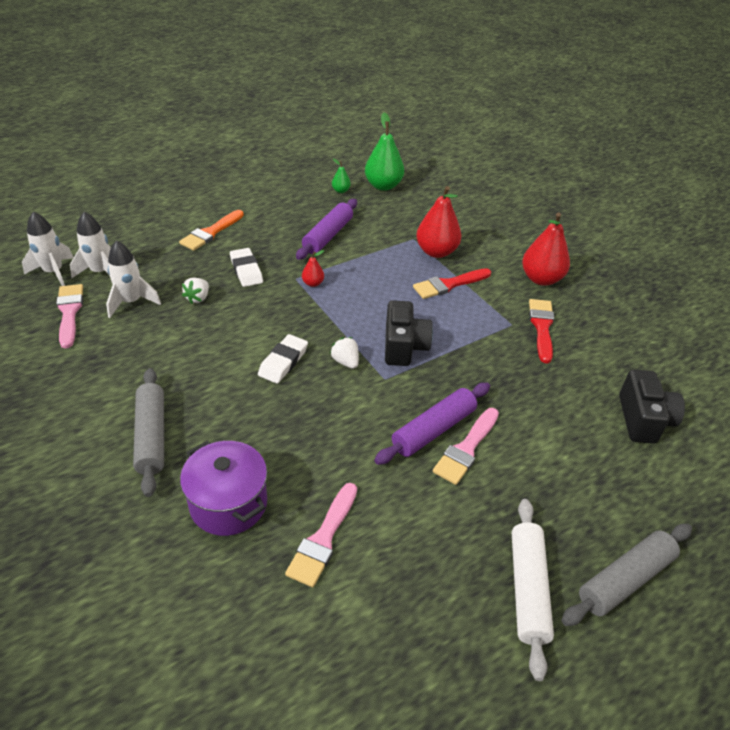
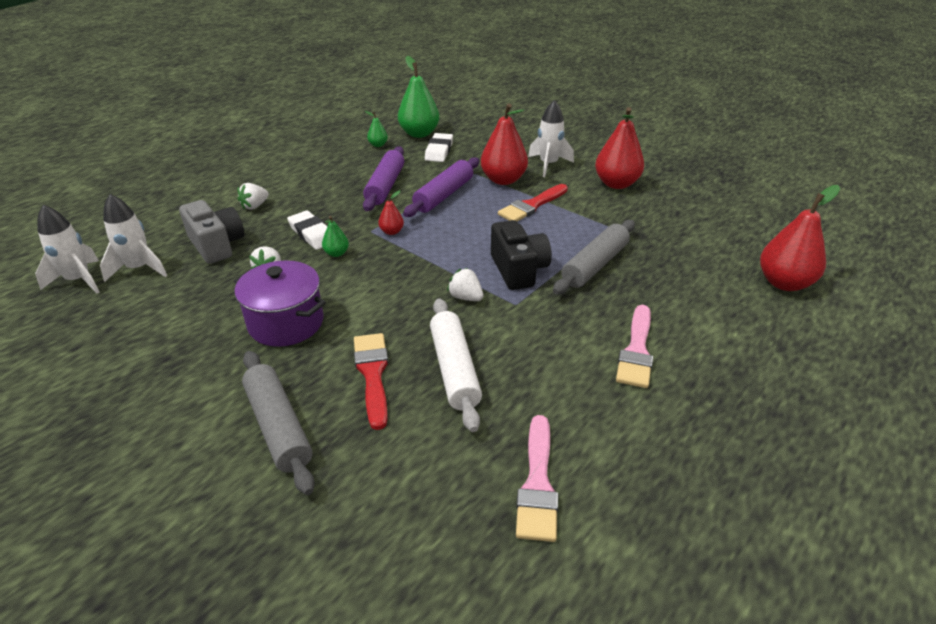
camera: 15 degrees left, 5 degrees down
pink brush [56,284,83,349] -> none
white rocket [106,241,161,318] -> white rocket moved to [528,100,574,177]
orange brush [179,210,244,251] -> white strawberry [237,183,269,210]
purple pot [180,441,267,536] -> purple pot moved to [234,261,326,347]
white eraser [258,334,308,384] -> white eraser moved to [425,133,453,162]
purple rolling pin [374,383,490,465] -> purple rolling pin moved to [403,157,479,217]
white rolling pin [512,499,554,681] -> white rolling pin moved to [430,298,482,432]
red brush [529,299,555,363] -> red brush moved to [354,333,388,430]
grey rolling pin [561,524,692,626] -> grey rolling pin moved to [553,220,635,295]
black camera [619,369,685,444] -> red pear [760,185,840,291]
none -> grey camera [179,200,245,264]
none -> green pear [322,216,349,257]

